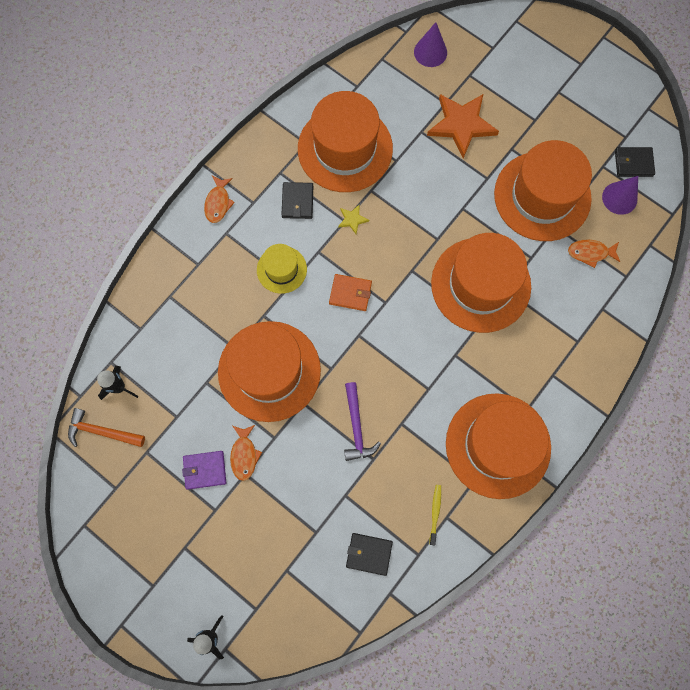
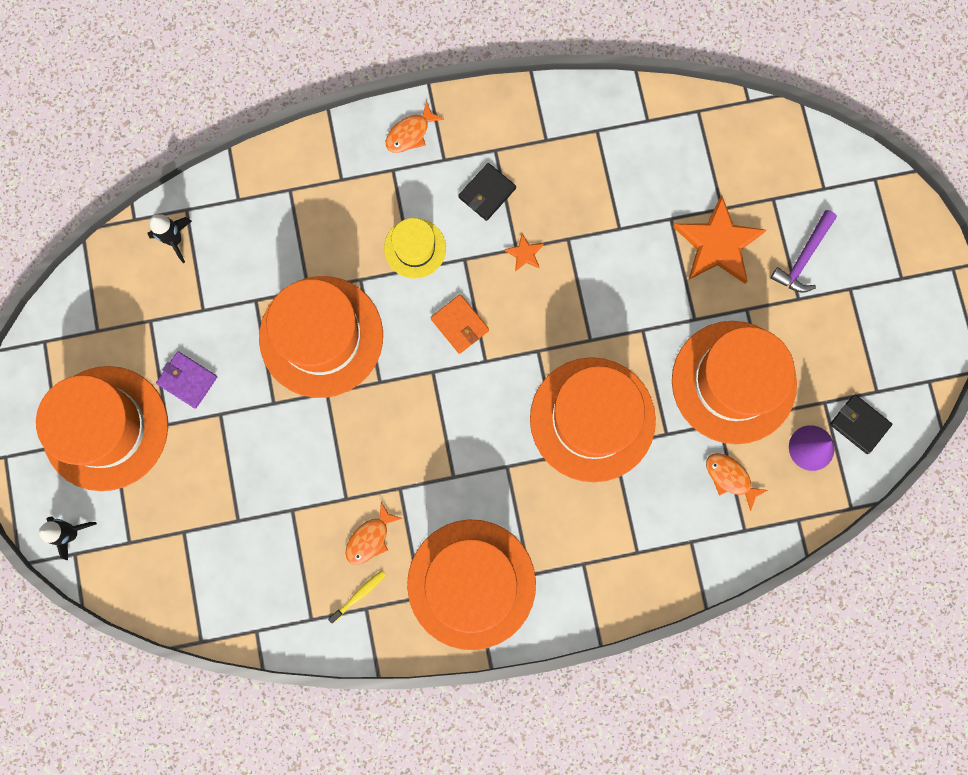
camera: 40 degrees right, 5 degrees up
orange hammer [68,408,145,447] -> none
orange fish [230,425,262,481] -> orange fish moved to [346,502,403,565]
orange hat [298,91,393,192] -> orange hat moved to [36,366,168,491]
yellow star [338,205,369,234] -> orange star [504,234,544,272]
purple hammer [344,382,381,461] -> purple hammer moved to [770,210,837,293]
black wallet [346,533,393,576] -> none
purple cone [414,22,447,67] -> none

